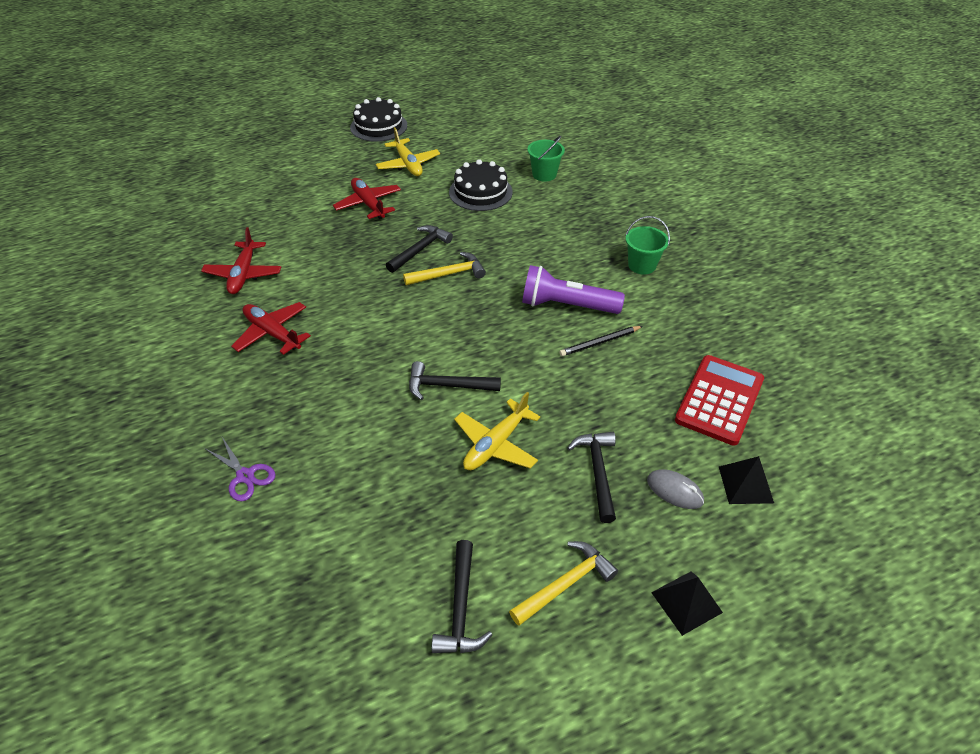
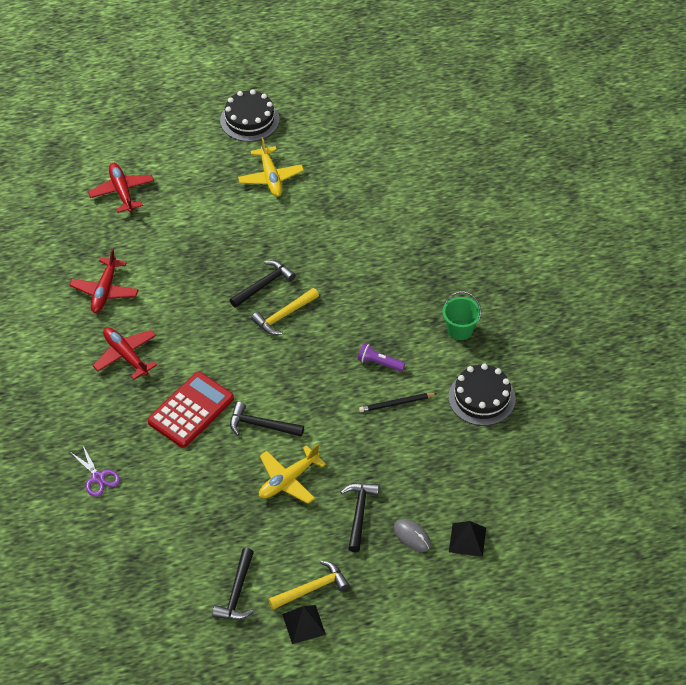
camera: 10 degrees right, 5 degrees up
red plane [333,178,401,219] -> red plane moved to [88,163,154,213]
yellow hammer [403,252,486,285] -> yellow hammer turned 150 degrees clockwise [251,288,319,335]
black cake [449,159,513,211] -> black cake moved to [448,364,516,426]
purple flashlight [522,265,625,314] -> purple flashlight [358,343,405,372], size x0.54
green bucket [527,136,565,182] -> none
black pyramid [651,572,723,636] -> black pyramid moved to [282,605,326,644]
red calculator [675,355,764,446] -> red calculator moved to [148,372,234,448]

